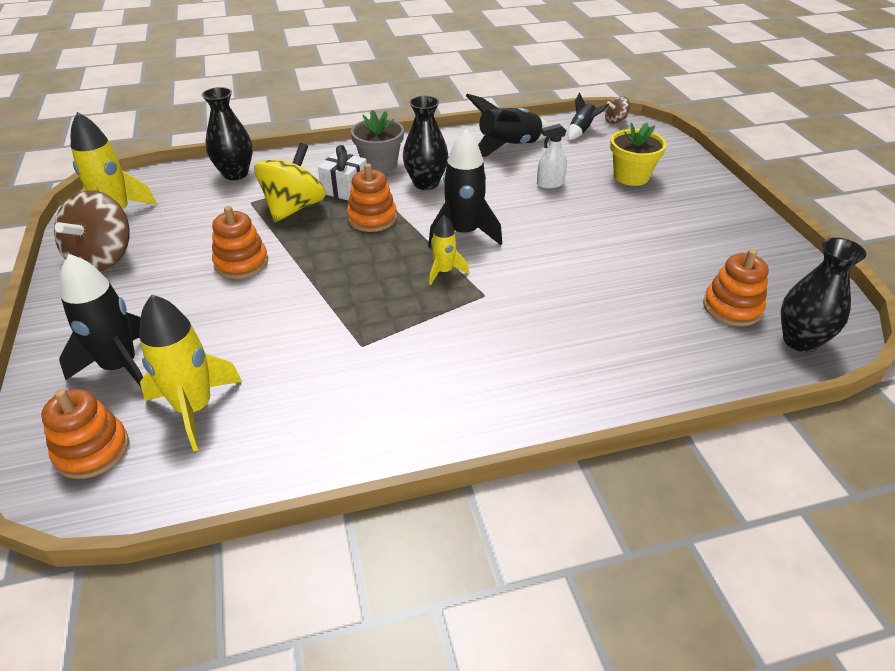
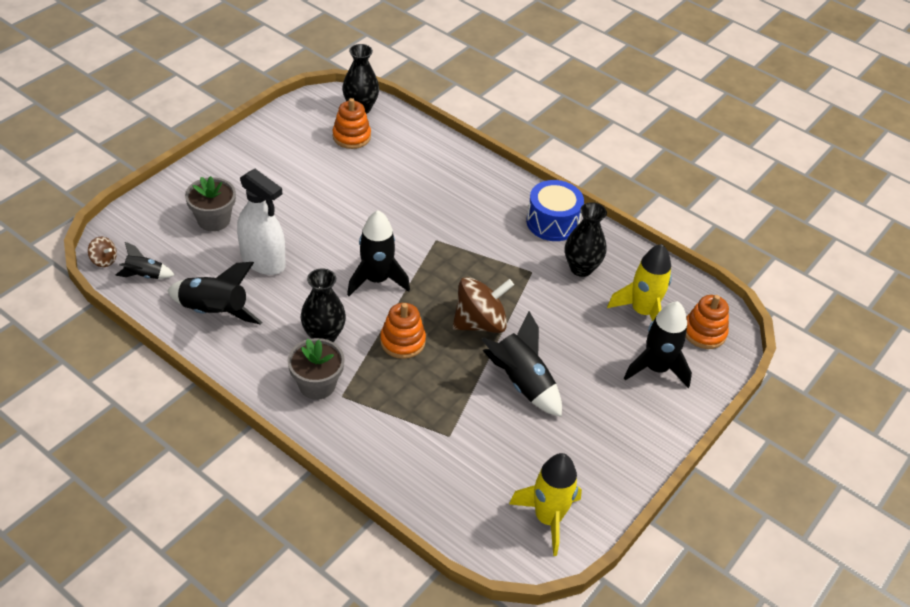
camera: 130 degrees left, 5 degrees up
brown spinning top [54,190,130,272] -> brown spinning top moved to [453,277,514,333]
black vase [202,87,253,180] -> black vase moved to [565,202,607,277]
orange stacking toy [212,206,268,279] -> black rocket [481,311,562,417]
yellow spinning top [254,143,326,222] -> none
white gift [318,145,367,201] -> none
yellow rocket [429,215,469,285] -> none
white spray bottle [537,124,567,189] -> white spray bottle [237,169,286,275], size x1.95
yellow flower pot [610,122,667,186] -> grey flower pot [185,176,236,231]
none -> blue drum [526,180,584,241]

